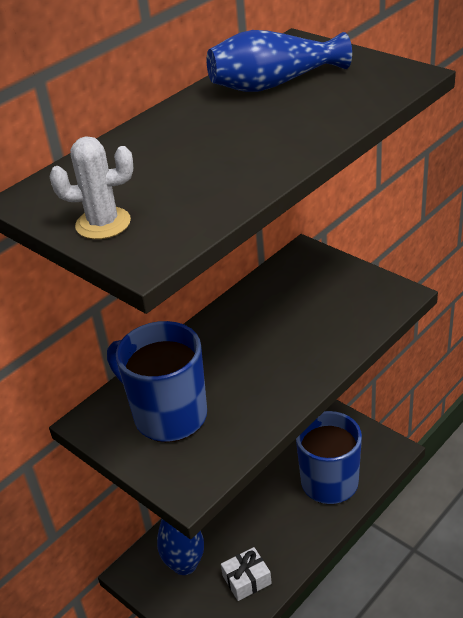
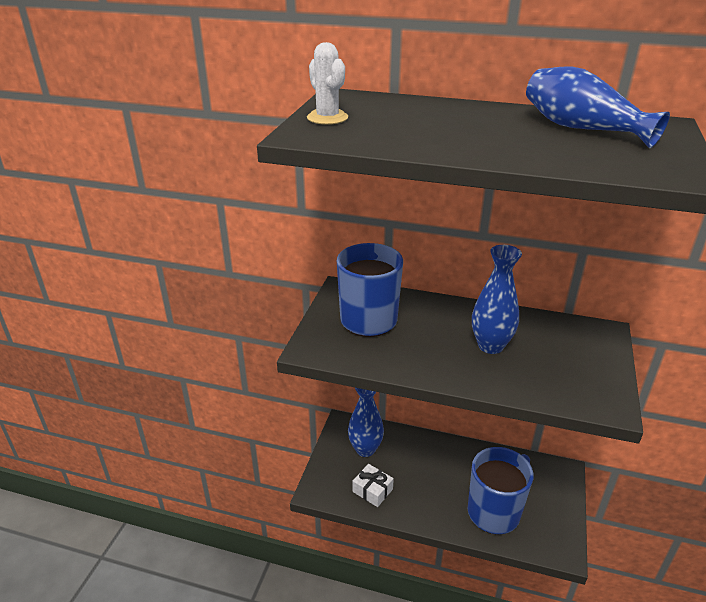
camera: 60 degrees right, 5 degrees down
none -> blue vase [472,245,522,354]

